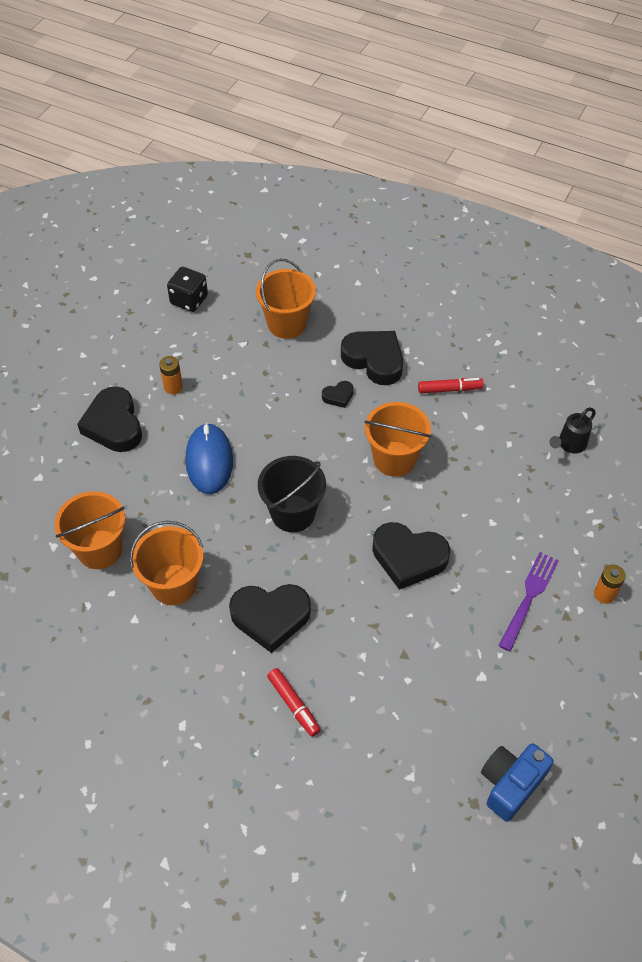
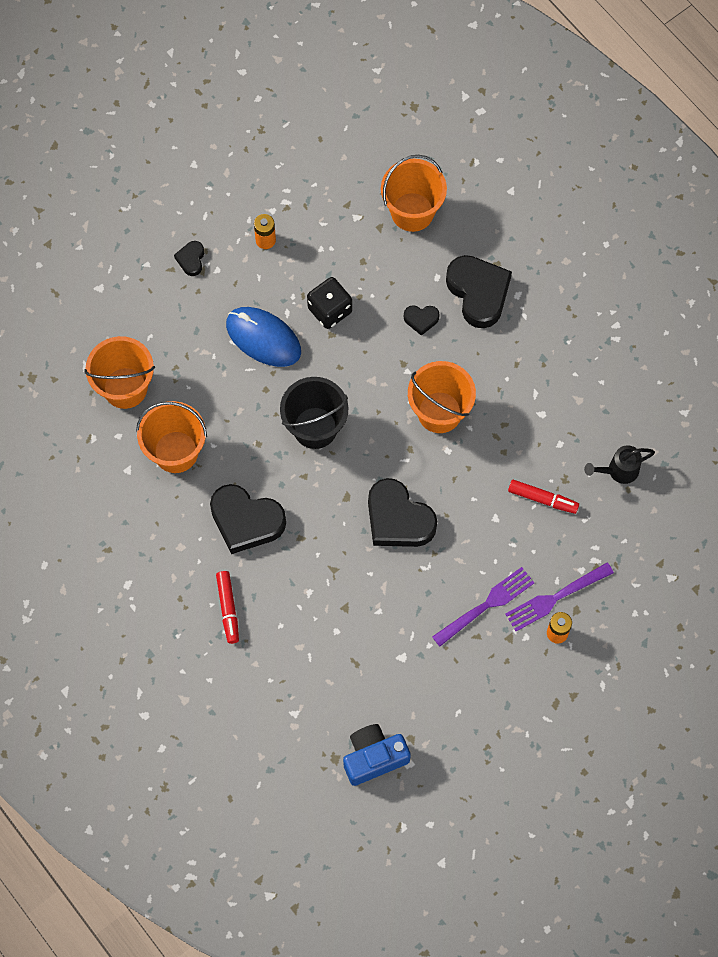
camera: 25 degrees right, 15 degrees up
black heart [77,386,142,452] -> black heart [174,241,204,276], size x0.47
black dice [167,267,208,312] -> black dice moved to [307,277,352,329]
blue mouse [185,423,233,494] -> blue mouse turned 75 degrees counterclockwise [226,307,301,367]
red marker [418,378,484,394] -> red marker moved to [508,480,579,514]
none -> purple fork [505,562,614,631]

